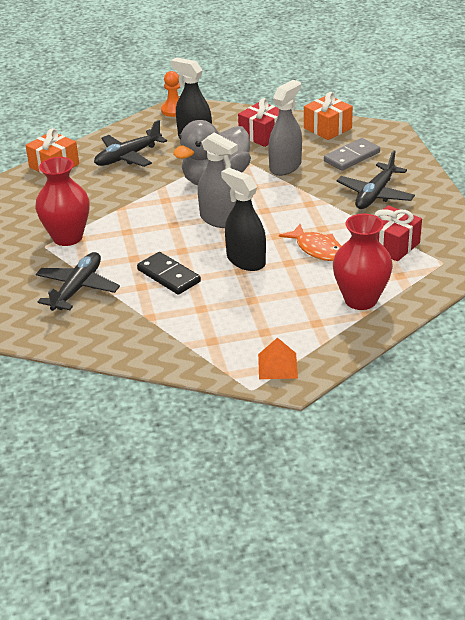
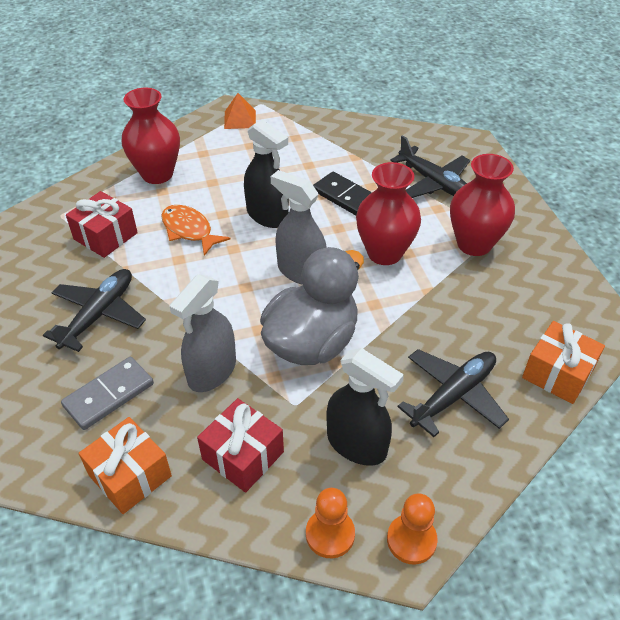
camera: 175 degrees right, 10 degrees up
black plane [36,252,120,311] -> black plane turned 60 degrees counterclockwise [390,135,470,198]
none -> orange pawn [306,488,355,558]
none -> red vase [356,162,421,265]

